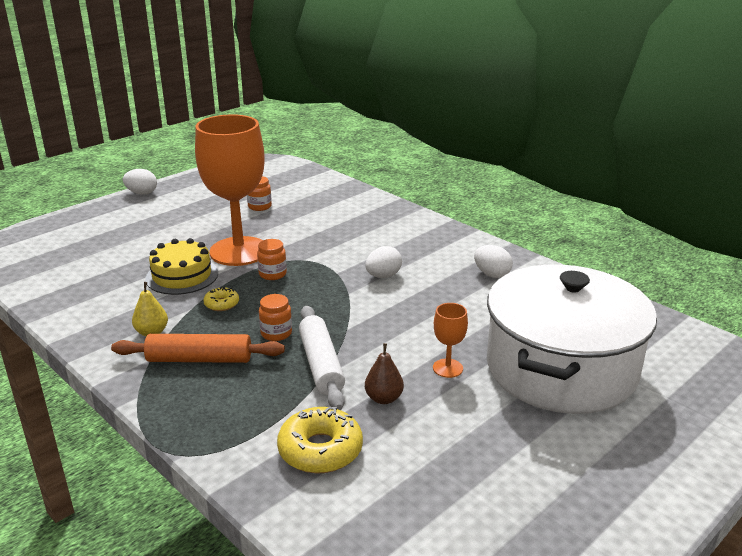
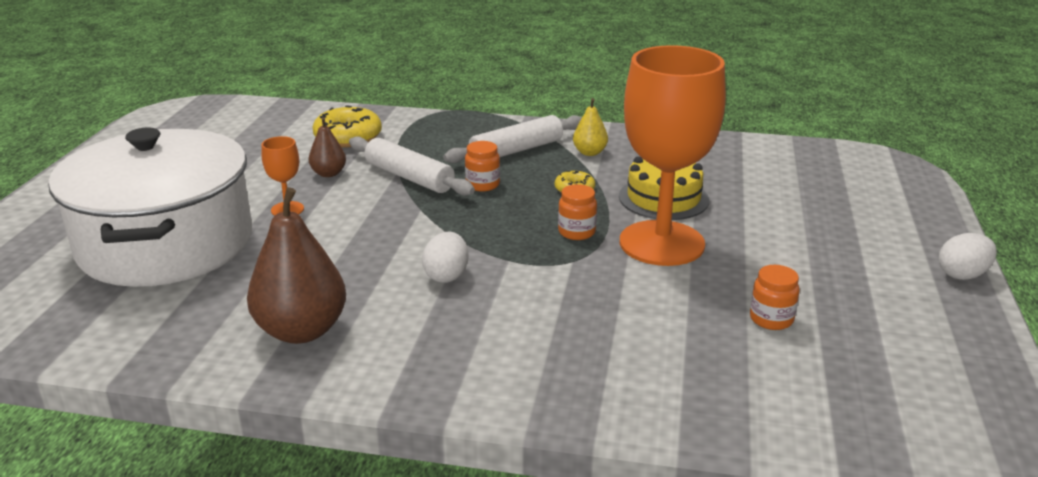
camera: 145 degrees right, 0 degrees up
orange rolling pin [111,334,285,363] -> white rolling pin [443,115,582,163]
white egg [474,245,513,278] -> brown pear [247,187,346,344]

